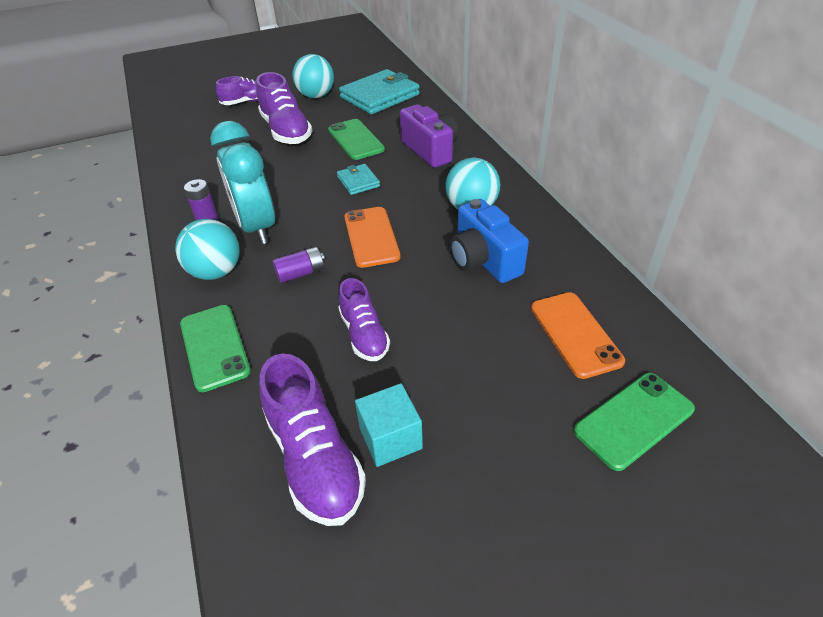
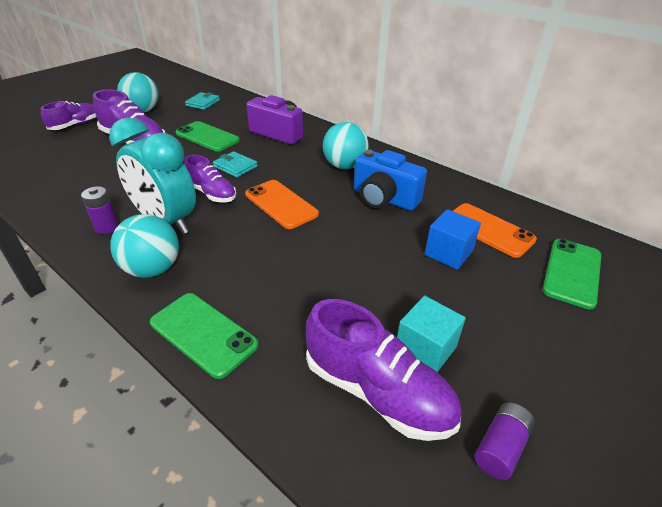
camera: 30 degrees left, 5 degrees down
purple battery [272,247,325,283] -> purple battery moved to [475,403,535,480]
purple shoe [338,278,390,361] -> purple shoe moved to [184,155,236,202]
turquoise wallet [339,69,420,114] -> turquoise wallet [185,92,220,110], size x0.49
none -> blue cube [425,209,481,270]

